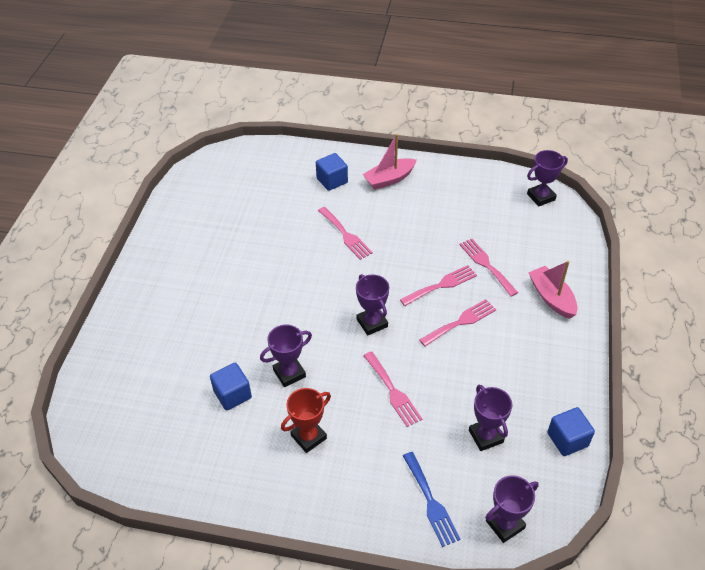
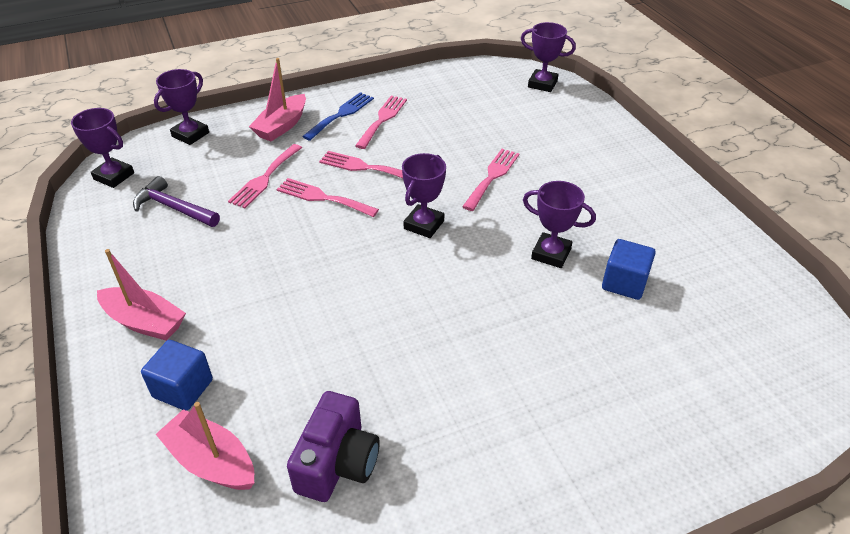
camera: 125 degrees left, 5 degrees down
red trophy [281,388,331,453] -> none
pink fork [318,207,373,260] -> pink fork moved to [355,96,407,149]
blue fork [403,452,461,547] -> blue fork moved to [302,92,374,141]
purple trophy [469,385,512,451] -> purple trophy moved to [154,69,209,145]
blue cube [547,407,595,456] -> none
none -> purple hammer [133,176,220,227]
none -> pink boat [156,402,254,490]
none -> purple camera [287,391,380,502]

